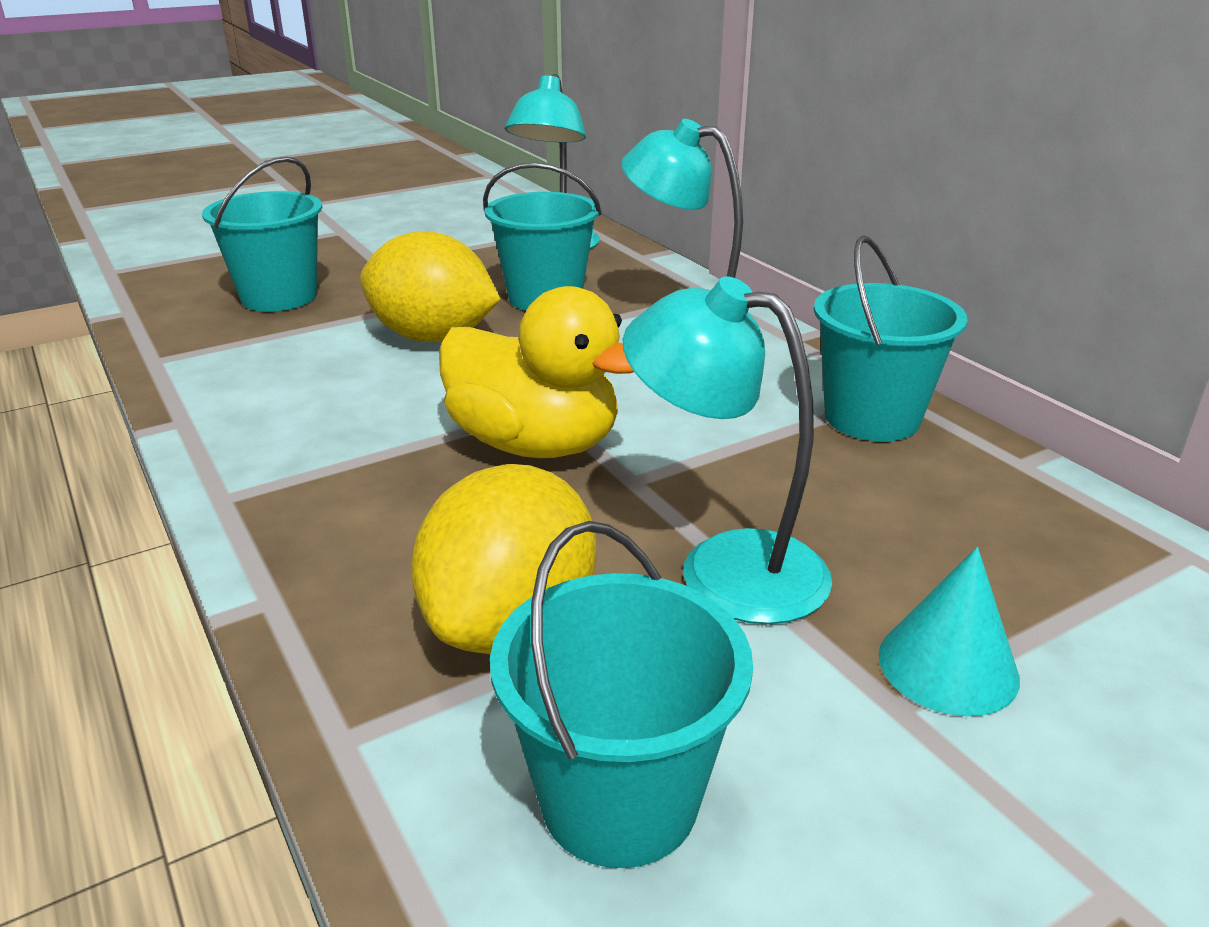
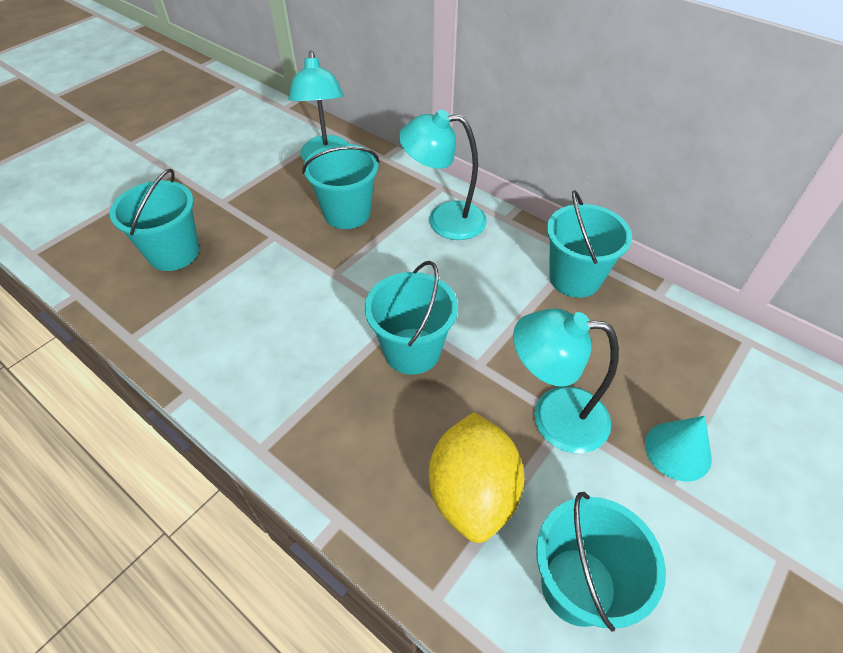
camera: 20 degrees left, 20 degrees up
yellow lemon [360,231,501,342] -> none
yellow duck [439,286,634,458] -> turquoise bucket [365,261,458,375]

